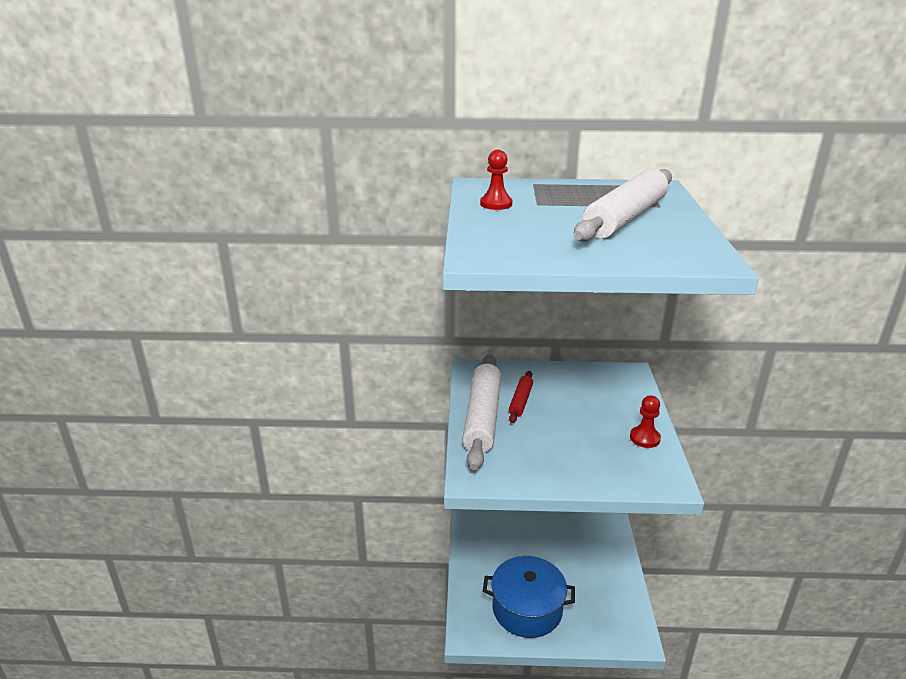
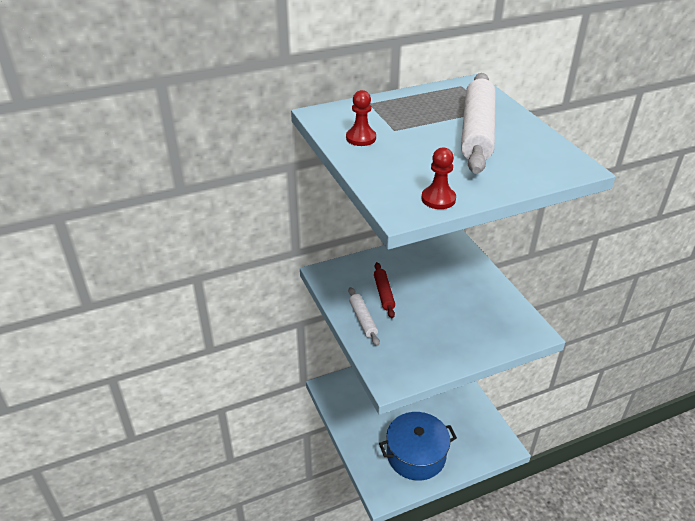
camera: 25 degrees left, 10 degrees up
white rolling pin [462,354,501,470] -> white rolling pin [348,287,380,346], size x0.50
red pawn [630,395,661,448] -> red pawn moved to [421,147,456,209]

